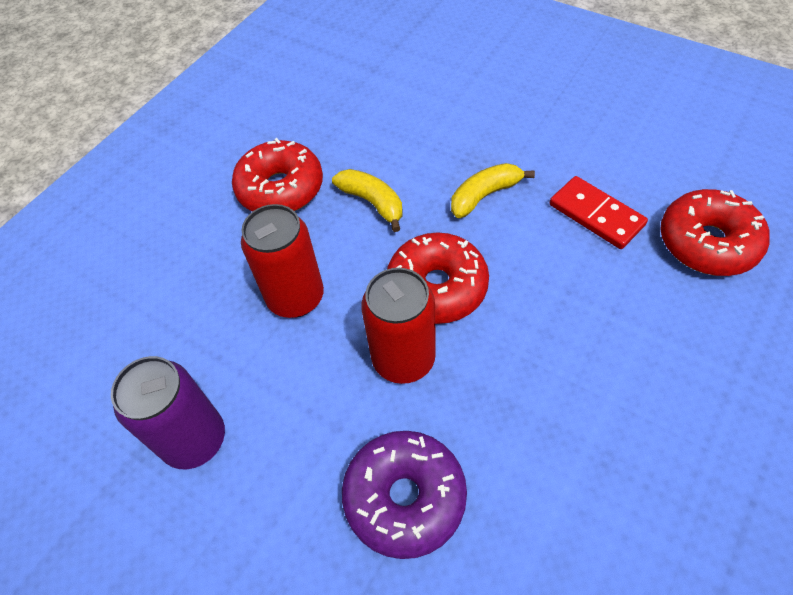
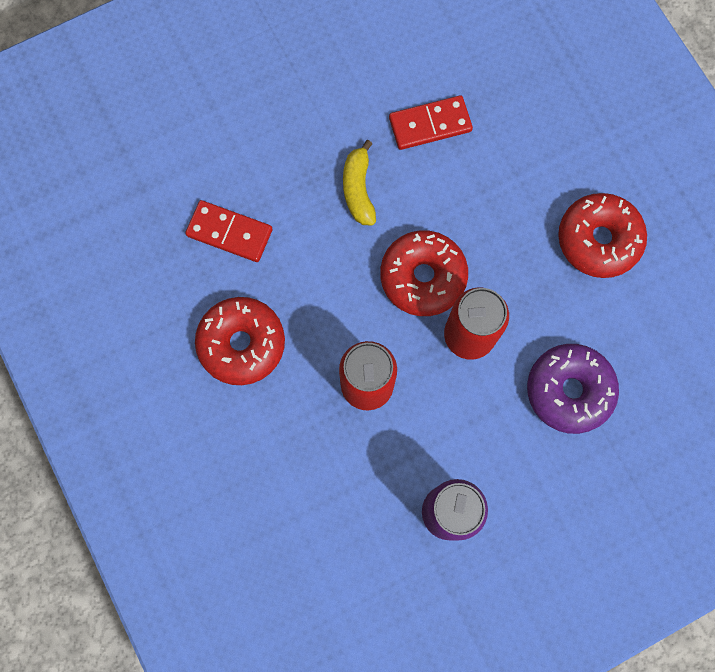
camera: 65 degrees left, 20 degrees up
yellow banana [332,169,402,232] -> none
red donut [660,189,770,276] -> red donut moved to [558,193,647,278]
none -> red domino [185,200,272,262]

